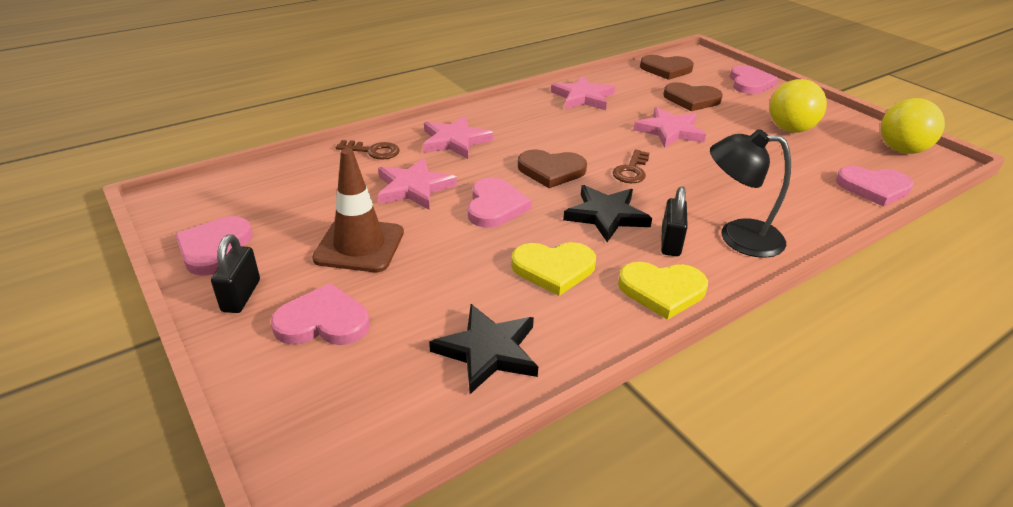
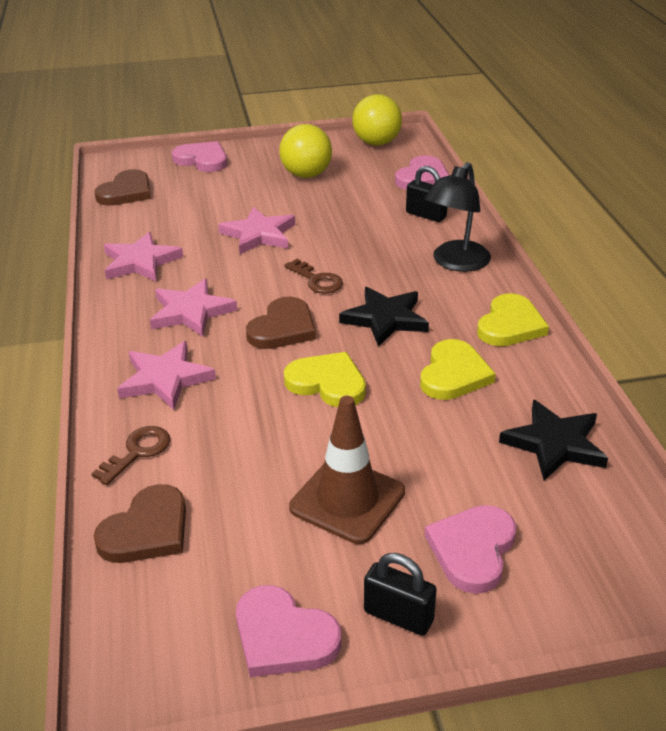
camera: 65 degrees left, 0 degrees up
pink star [378,158,457,210] -> pink star moved to [150,279,237,337]
pink heart [468,177,532,228] -> yellow heart [284,352,366,407]
black padlock [661,186,688,256] -> black padlock moved to [406,166,447,222]
brown heart [663,82,723,111] -> brown heart moved to [94,484,186,563]

